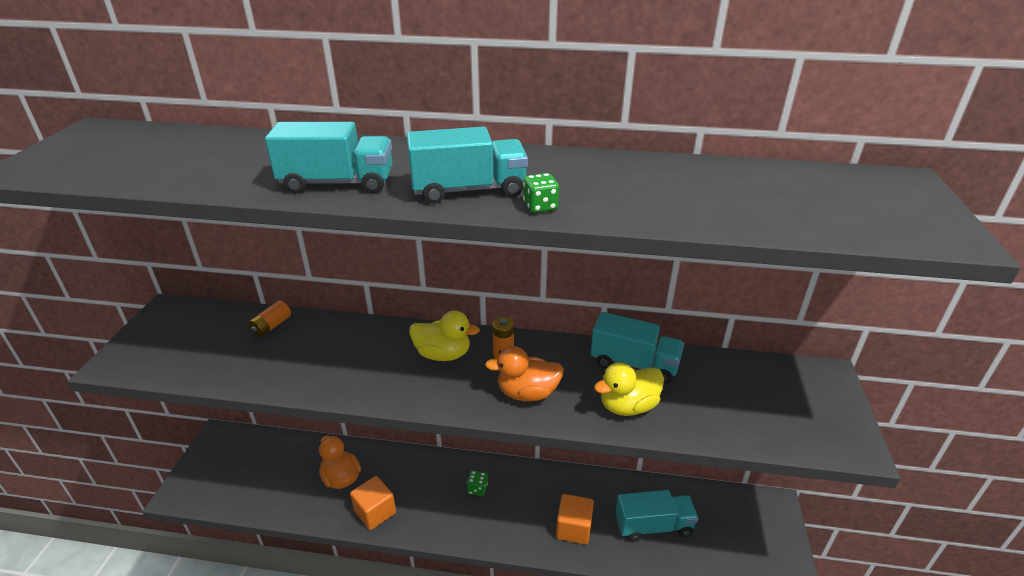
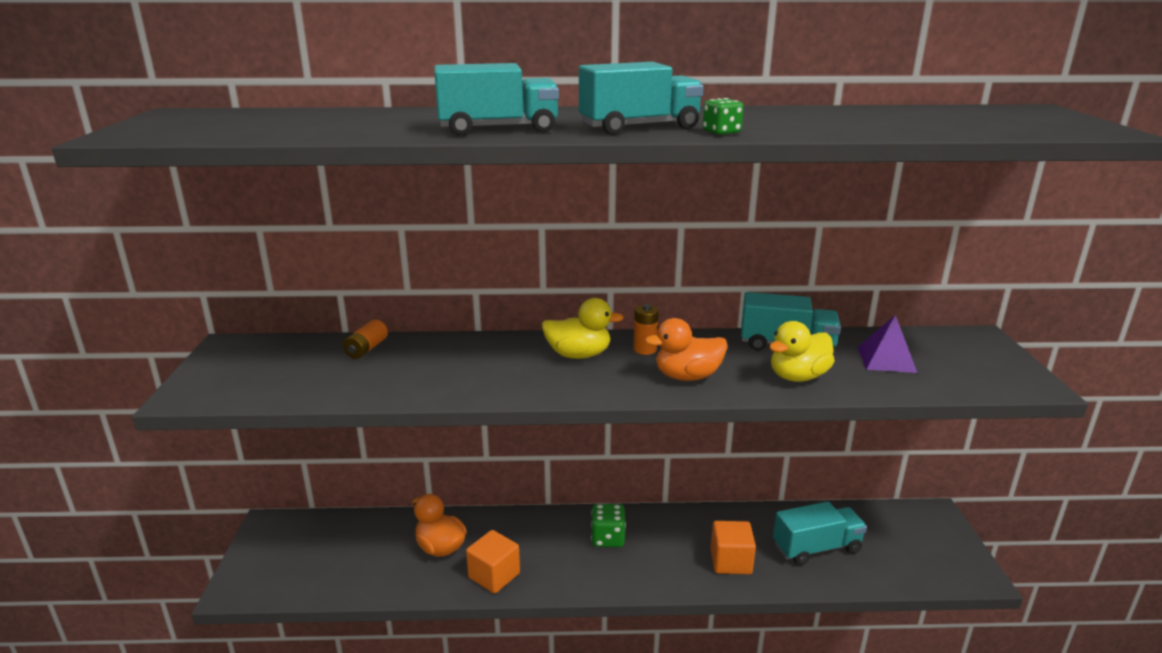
camera: 10 degrees left, 10 degrees down
green dice [467,470,488,496] -> green dice [591,504,626,547], size x1.52
none -> purple pyramid [857,315,917,373]

